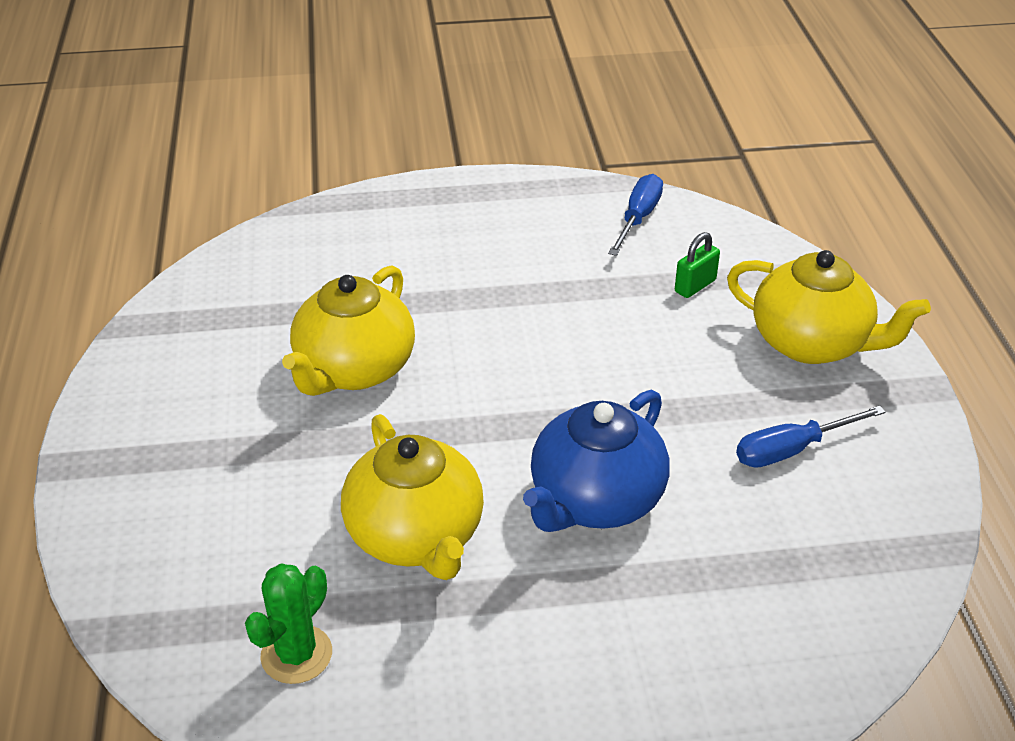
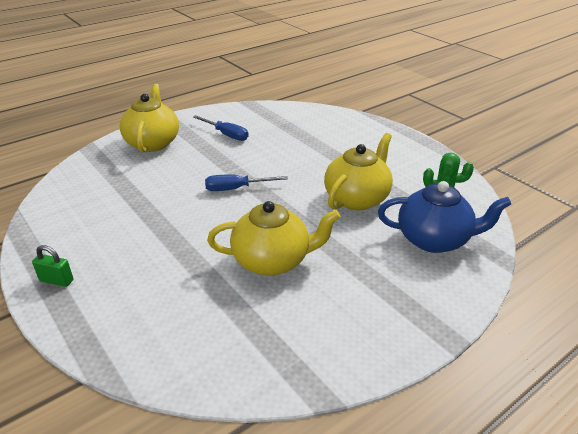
camera: 120 degrees left, 5 degrees down
blue teapot [523,390,669,532] -> blue teapot moved to [378,181,511,253]
blue screwdriver [608,174,663,256] -> blue screwdriver moved to [205,174,288,191]
green padlock [675,232,720,298] -> green padlock moved to [32,245,73,287]

